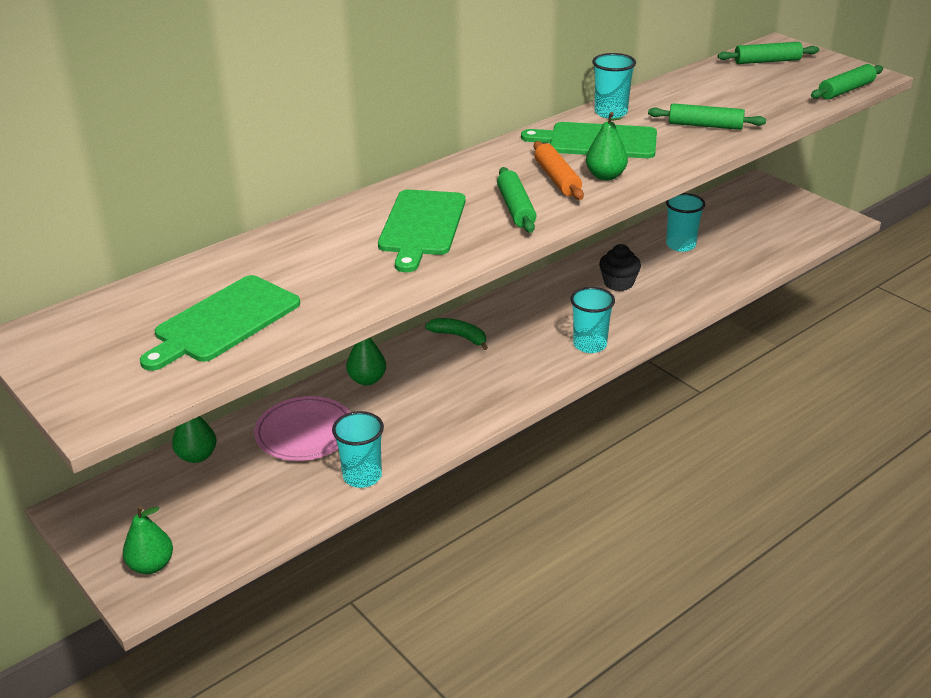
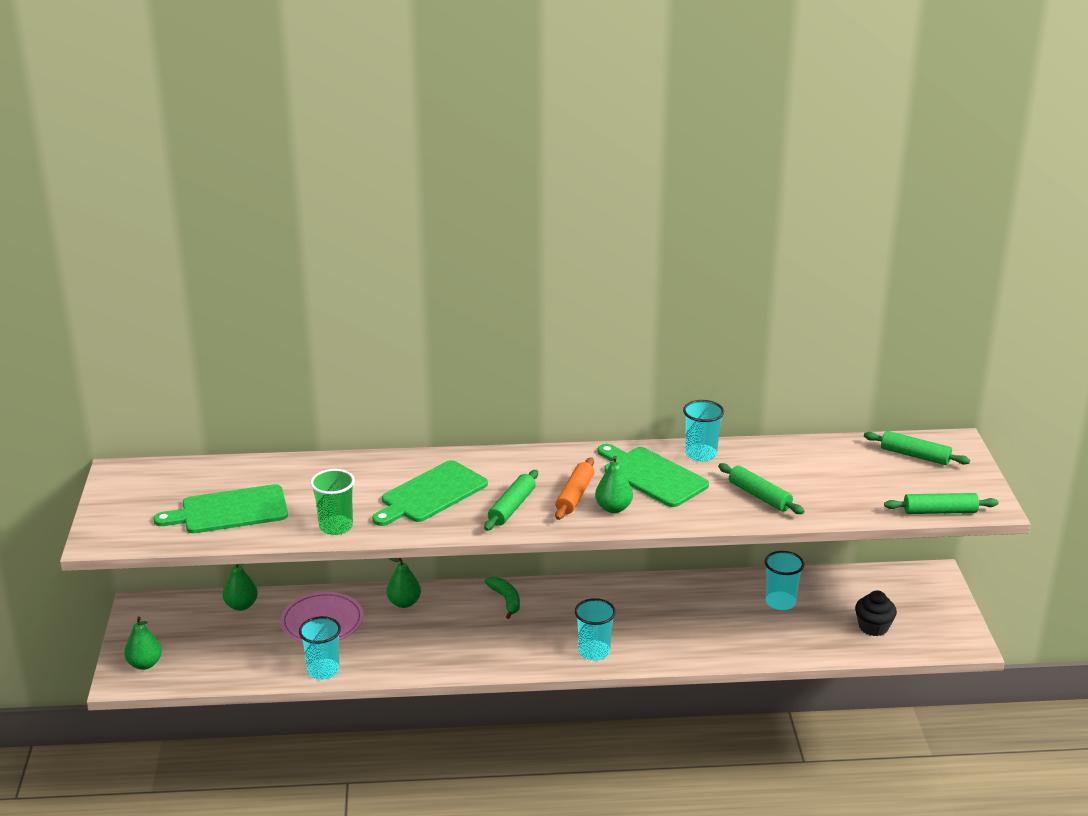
camera: 35 degrees right, 5 degrees down
black cupcake [599,244,641,291] -> black cupcake moved to [855,591,897,636]
none -> green cup [310,469,355,535]

